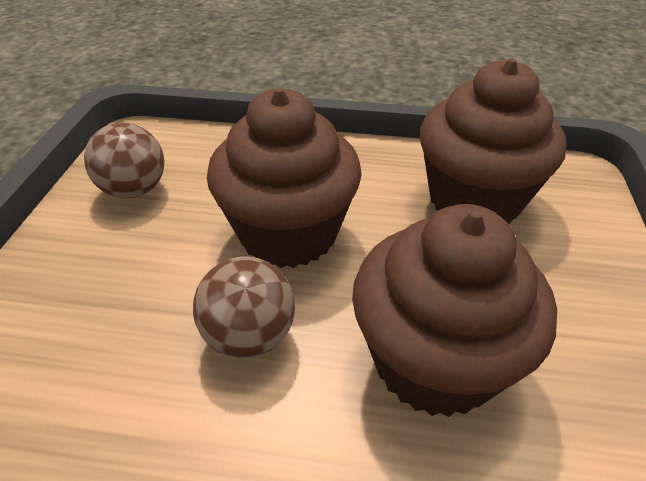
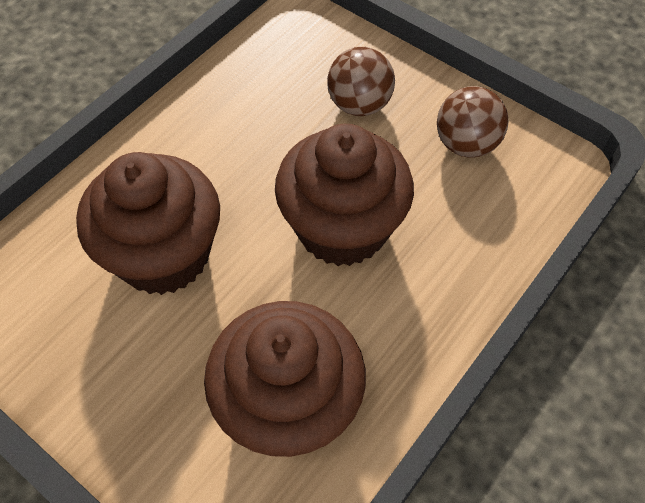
camera: 120 degrees right, 15 degrees up
brown ball [193,256,295,359] -> brown ball moved to [327,47,395,116]

